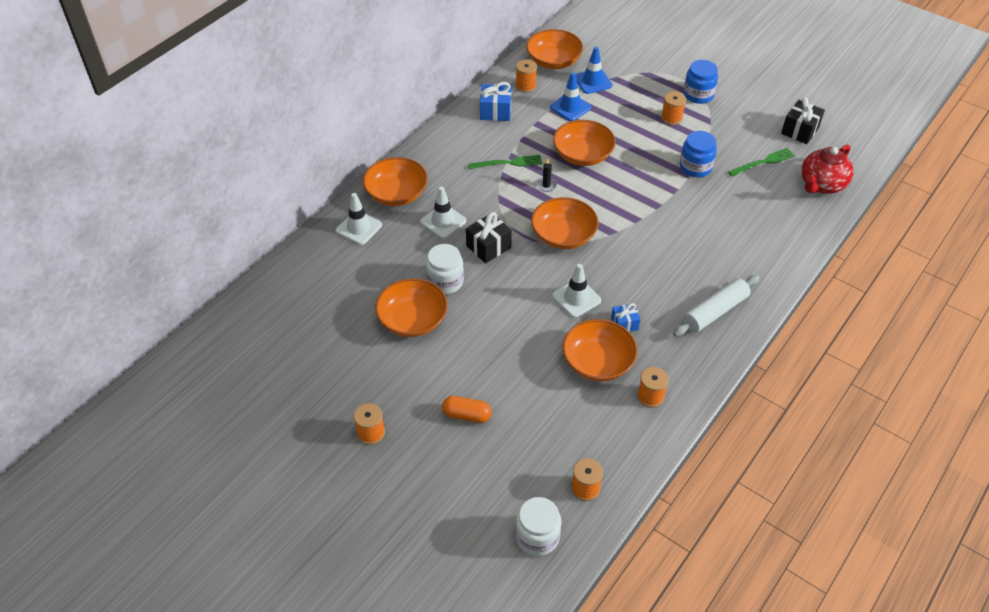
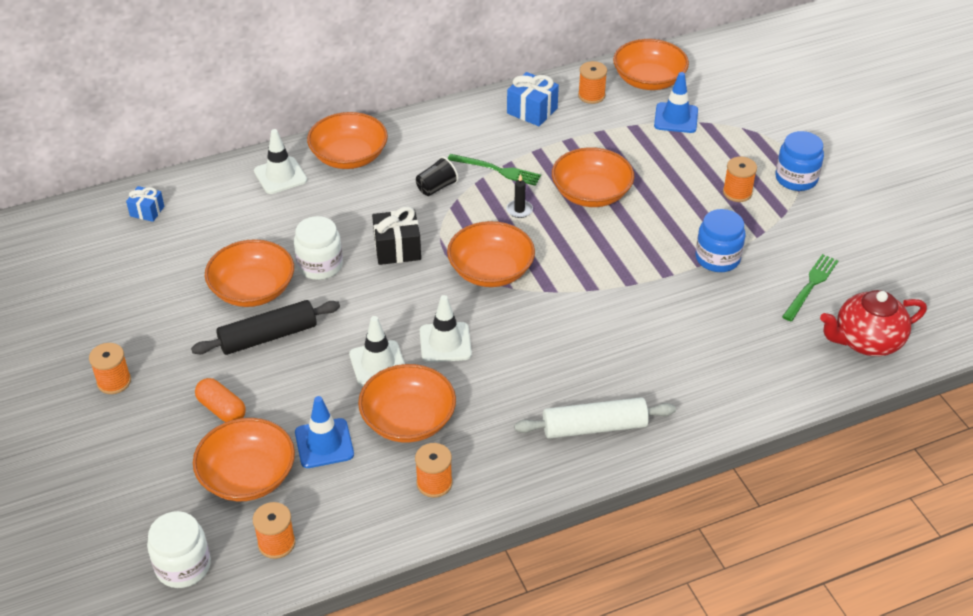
camera: 30 degrees right, 5 degrees down
white traffic cone [420,186,466,239] -> white traffic cone moved to [349,316,405,386]
blue traffic cone [550,72,592,121] -> blue traffic cone moved to [295,396,354,468]
blue gift [611,303,641,332] -> blue gift moved to [126,186,164,222]
green fork [728,148,795,176] -> green fork turned 60 degrees counterclockwise [782,254,838,321]
black gift [781,97,825,144] -> none
none -> black rolling pin [191,300,340,355]
none -> orange bowl [193,418,295,502]
none -> black cup [416,156,459,196]

